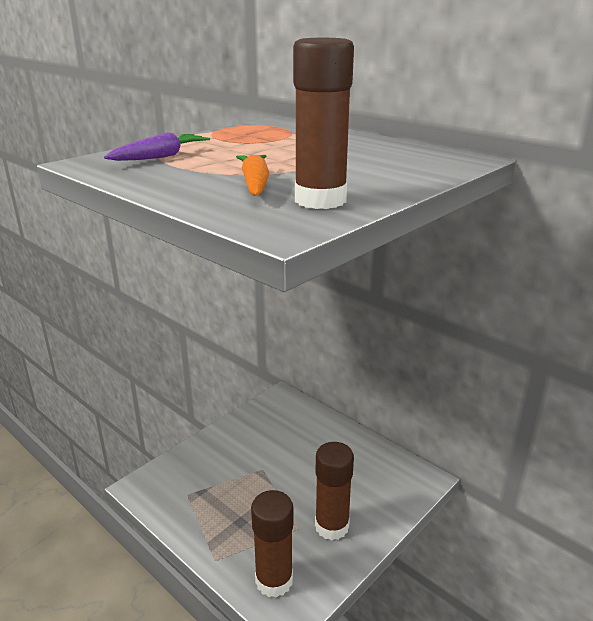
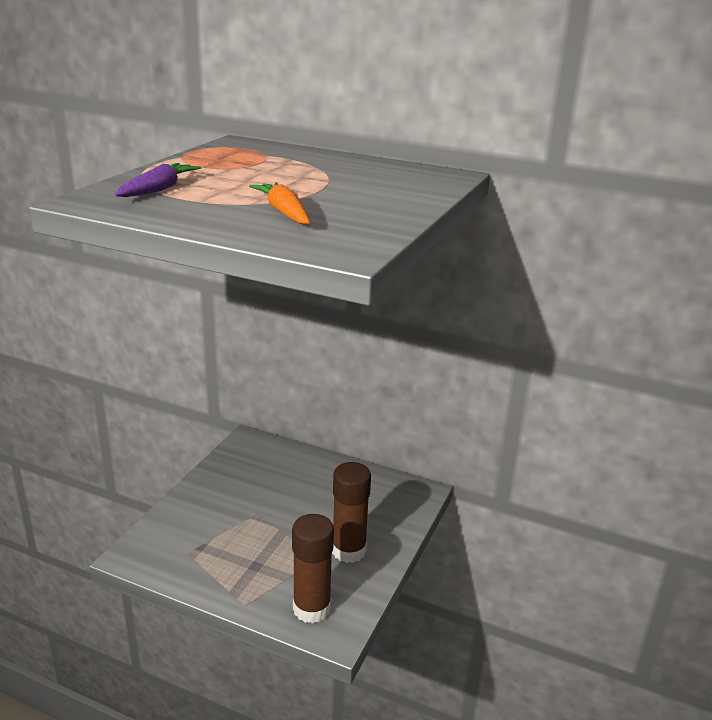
camera: 20 degrees left, 0 degrees up
brown glue stick [293,38,354,209] -> none

